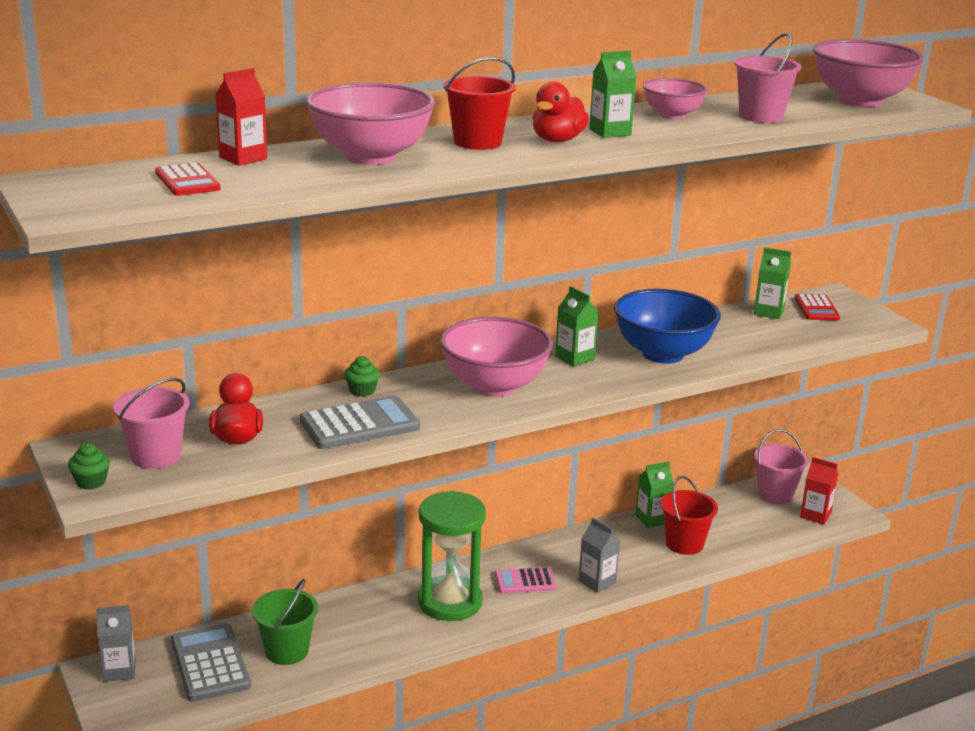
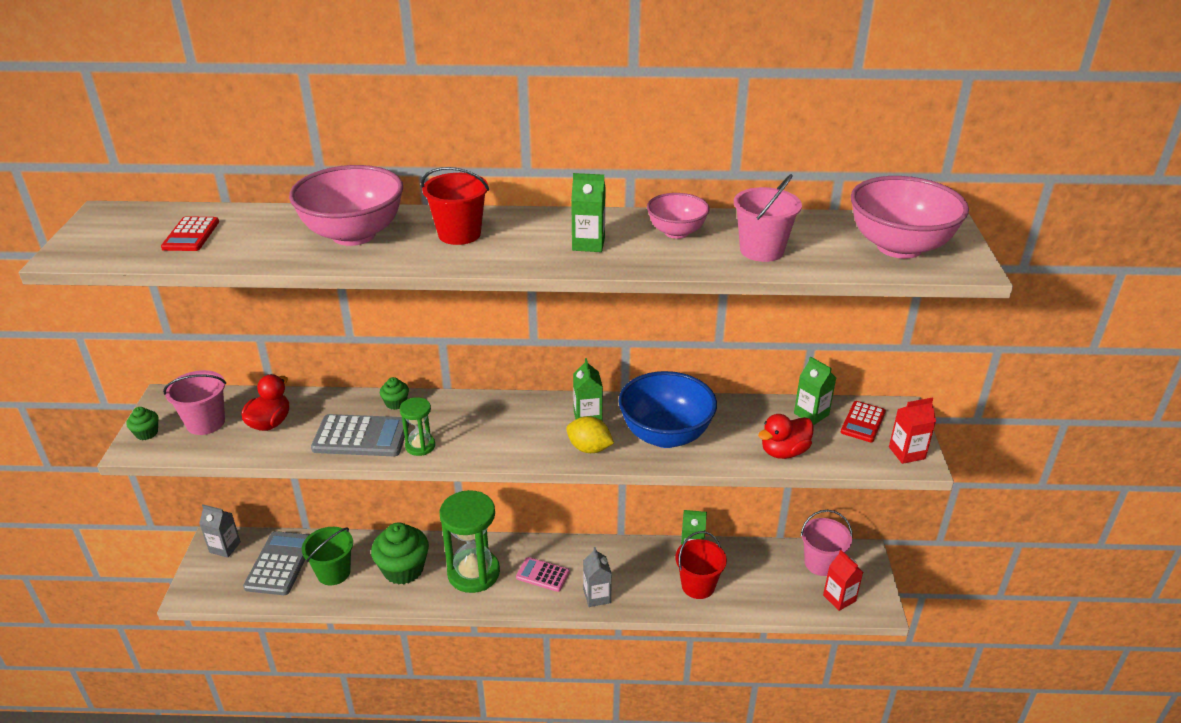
camera: 30 degrees right, 10 degrees up
red carton [215,68,267,166] -> red carton moved to [889,398,936,464]
pink bowl [440,317,553,397] -> none
red duck [533,82,589,142] -> red duck moved to [758,414,814,459]
none -> green cupcake [371,522,429,585]
none -> green hourglass [400,397,435,456]
none -> yellow lemon [566,416,614,453]

